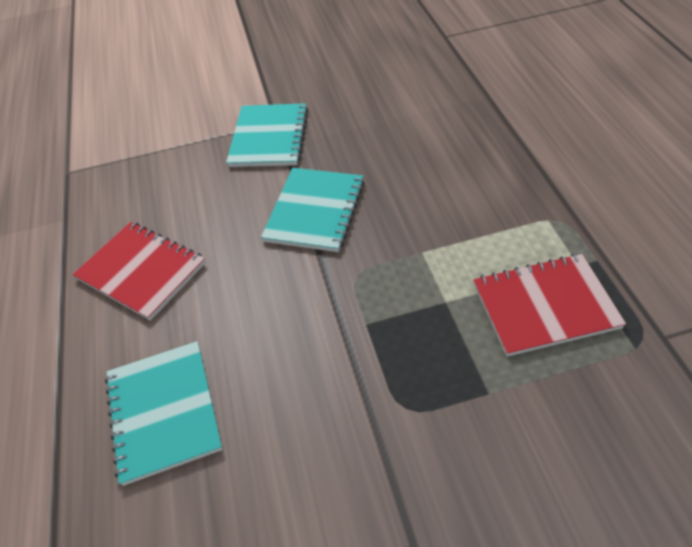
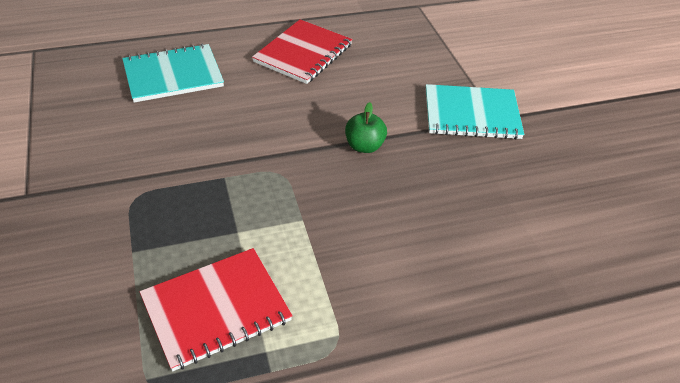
camera: 80 degrees right, 5 degrees down
turquoise notebook [261,168,364,252] -> green apple [345,102,387,153]
red notebook [473,254,626,357] -> red notebook turned 75 degrees clockwise [139,248,293,371]

